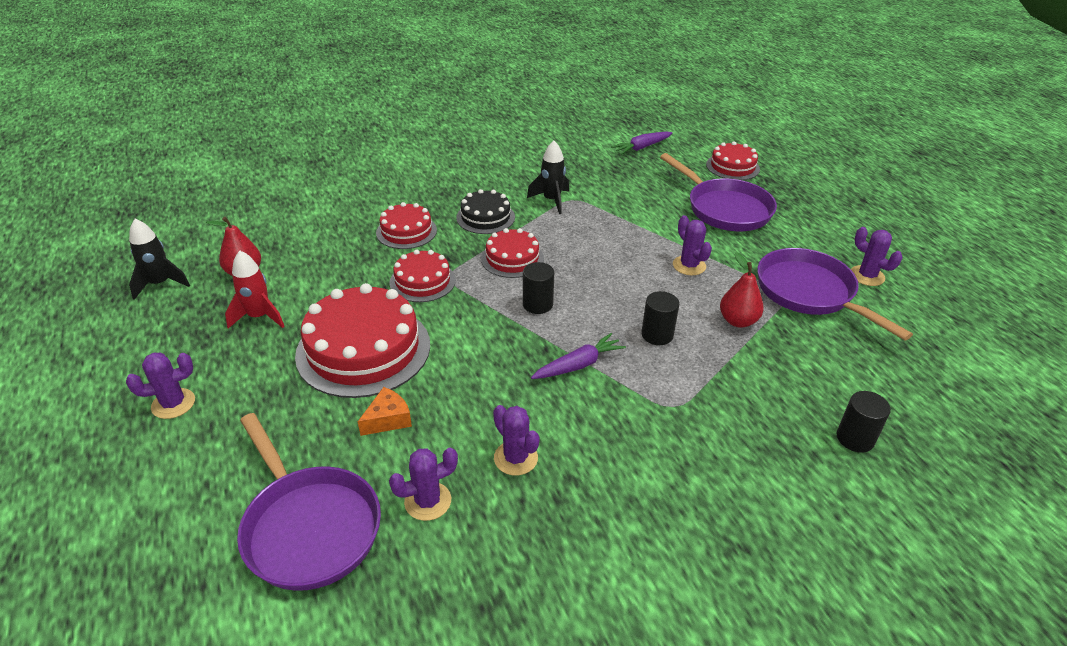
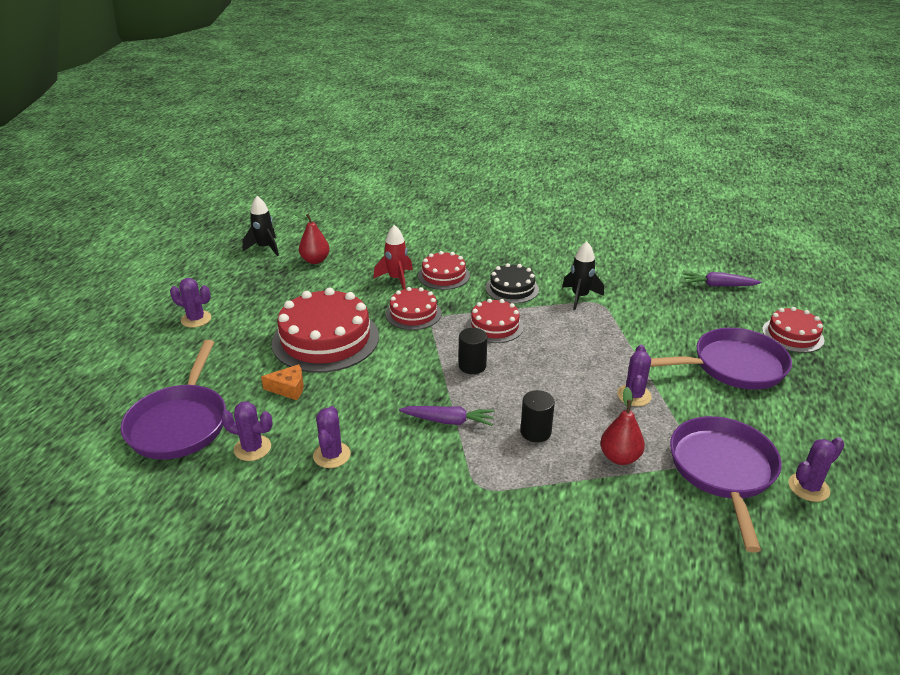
camera: 40 degrees right, 5 degrees down
red rocket [225,251,285,328] -> red rocket moved to [373,225,413,290]
purple pan [660,153,777,231] -> purple pan turned 105 degrees counterclockwise [650,328,792,390]
black cylinder [837,391,891,453] -> none
purple cactus [851,227,902,286] -> purple cactus turned 60 degrees clockwise [789,437,845,502]

